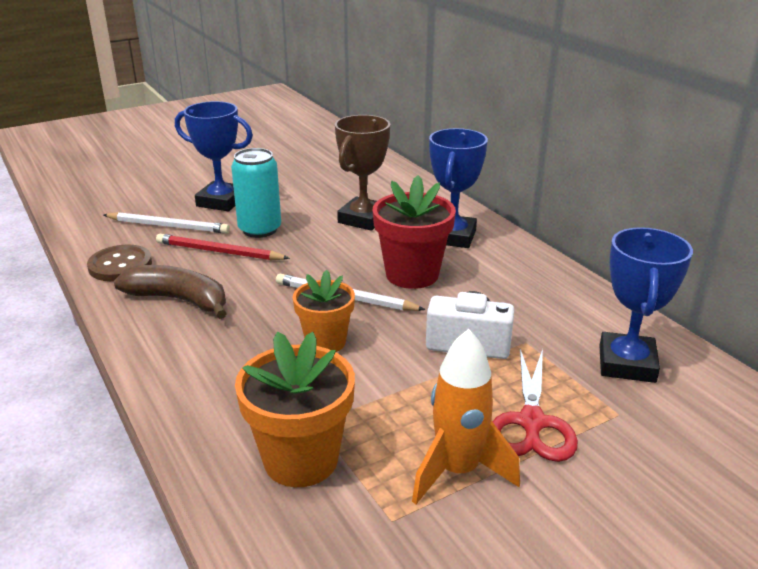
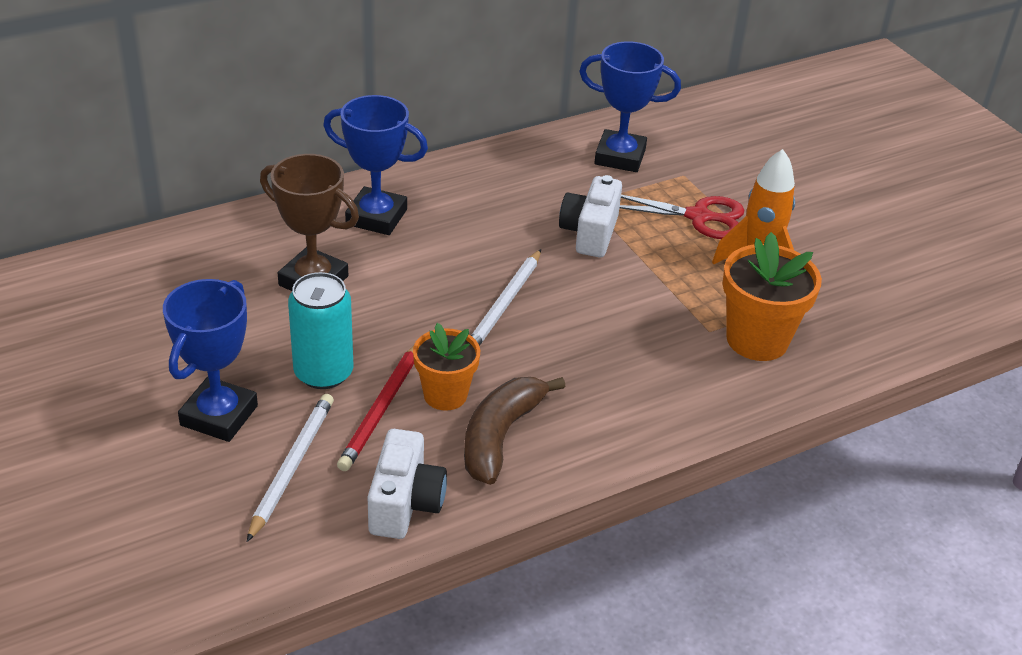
camera: 90 degrees left, 10 degrees up
brown button [87,245,152,281] -> white camera [368,429,447,539]
orange flower pot [293,270,355,352] -> orange flower pot moved to [413,323,480,411]
red flower pot [373,175,456,289] -> none

